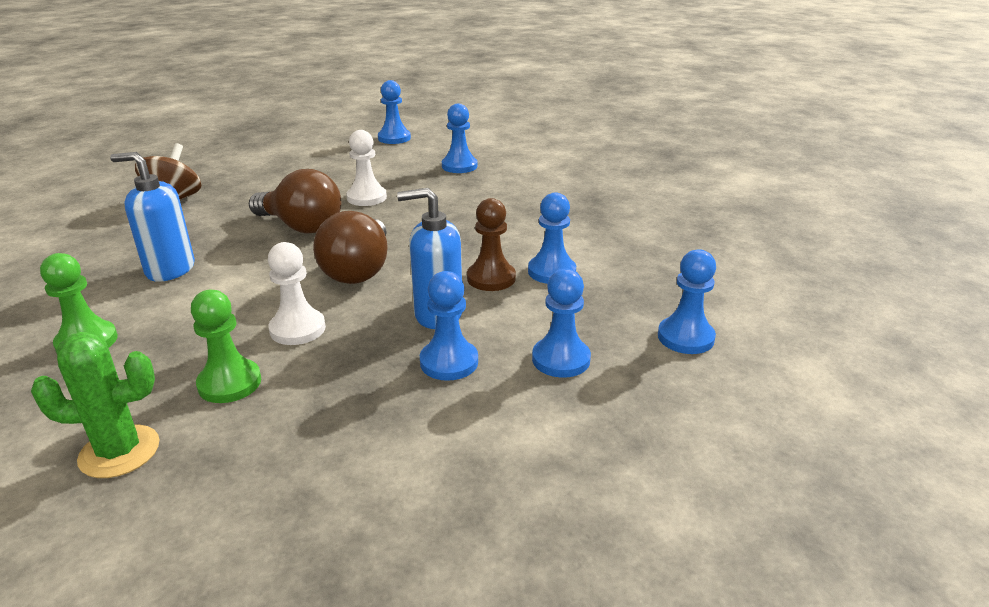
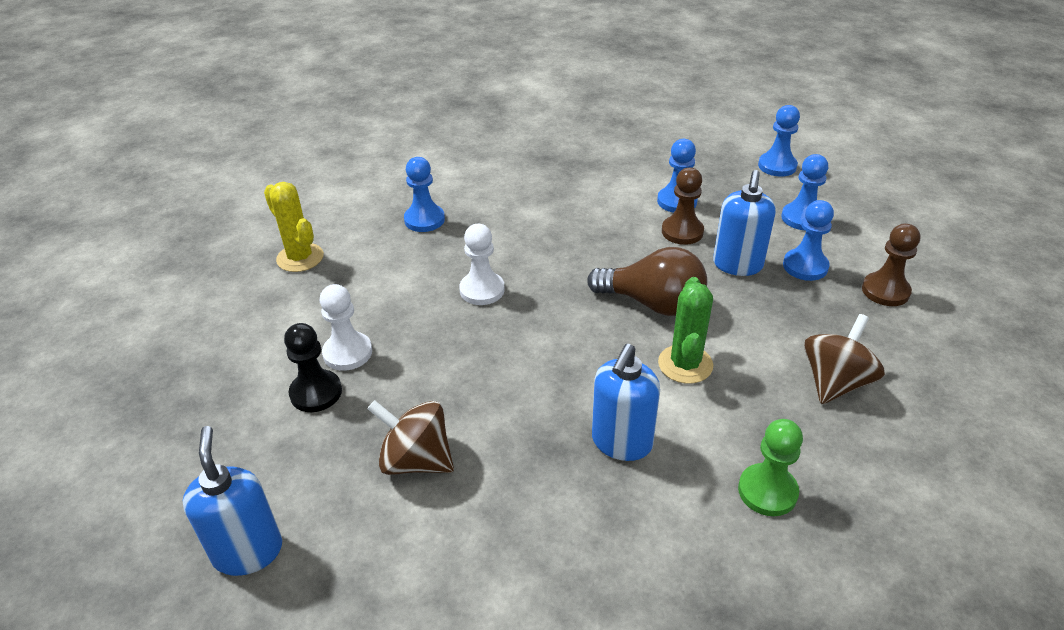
camera: 75 degrees left, 10 degrees up
green cactus [31,332,160,478] -> green cactus moved to [658,277,713,384]
green pawn [191,290,261,403] -> brown spinning top [804,314,885,404]
brown light bulb [249,169,341,234] -> none
white pawn [268,242,326,345] -> white pawn moved to [320,284,372,371]
blue pawn [378,80,411,144] -> yellow cactus [264,182,324,272]
none -> blue soap dispenser [183,426,282,576]
none -> black pawn [284,323,342,412]
none -> brown pawn [862,223,920,306]

